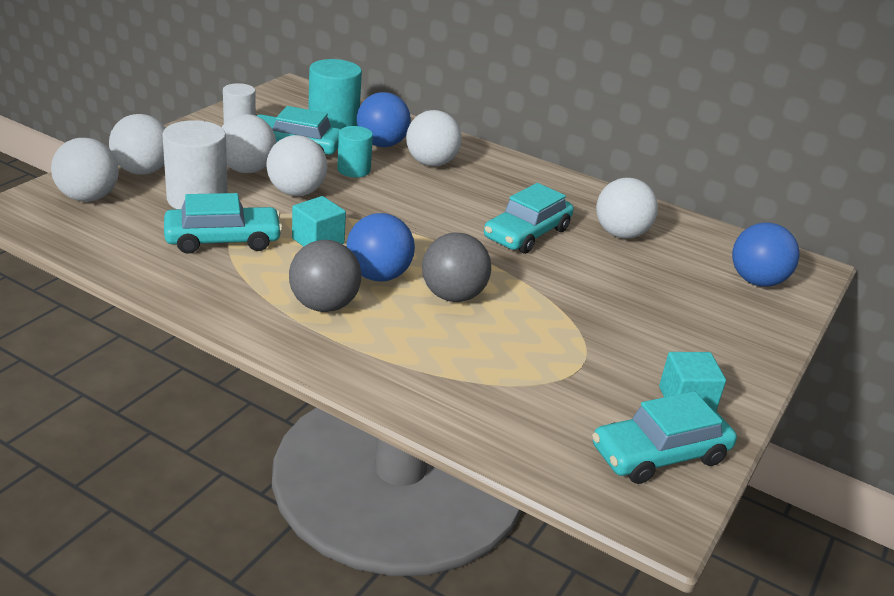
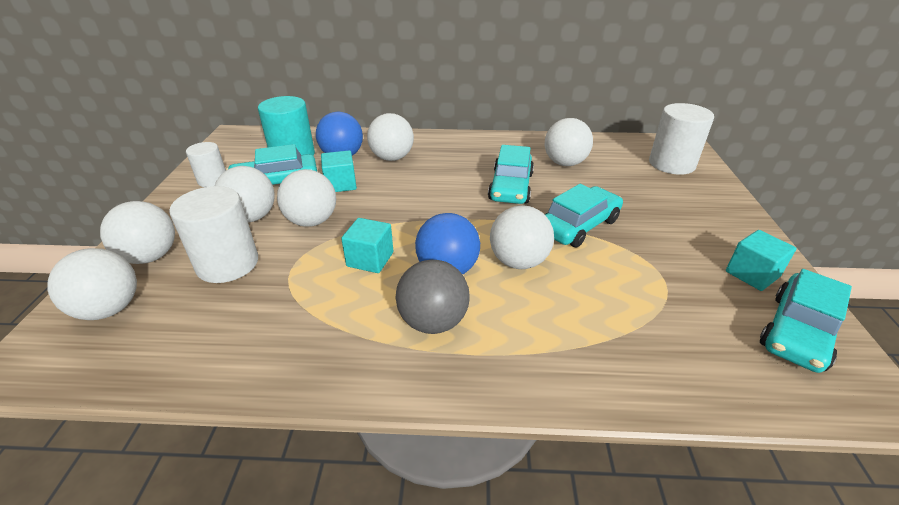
camera: 25 degrees left, 5 degrees up
turquoise car [164,193,283,254] -> turquoise car moved to [545,184,623,247]
turquoise cylinder [337,126,373,177] -> turquoise cube [321,150,357,192]
grey ball [422,233,491,302] -> white ball [490,206,554,269]
blue ball [732,222,799,287] -> white cylinder [649,103,714,175]

